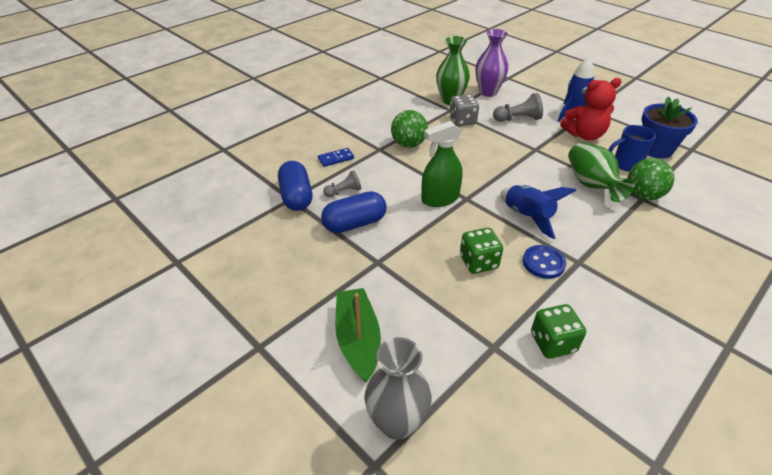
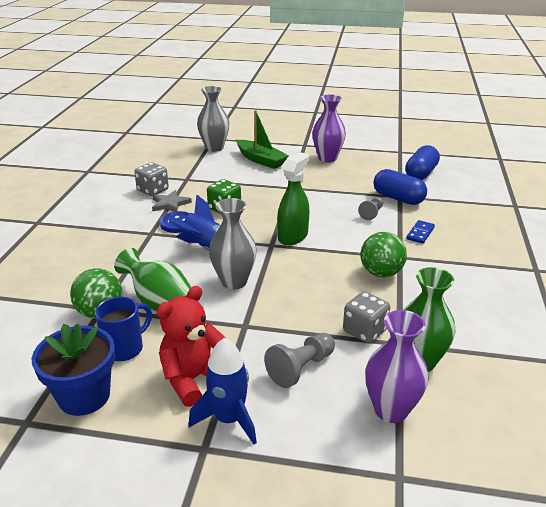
camera: 145 degrees right, 10 degrees down
blue capsule [321,191,386,233] -> blue capsule moved to [405,145,440,180]
green dice [531,304,586,359] -> grey dice [134,162,169,196]
none -> grey star [152,190,192,212]
none -> grey vase [209,198,257,290]
none -> purple vase [312,95,346,162]

